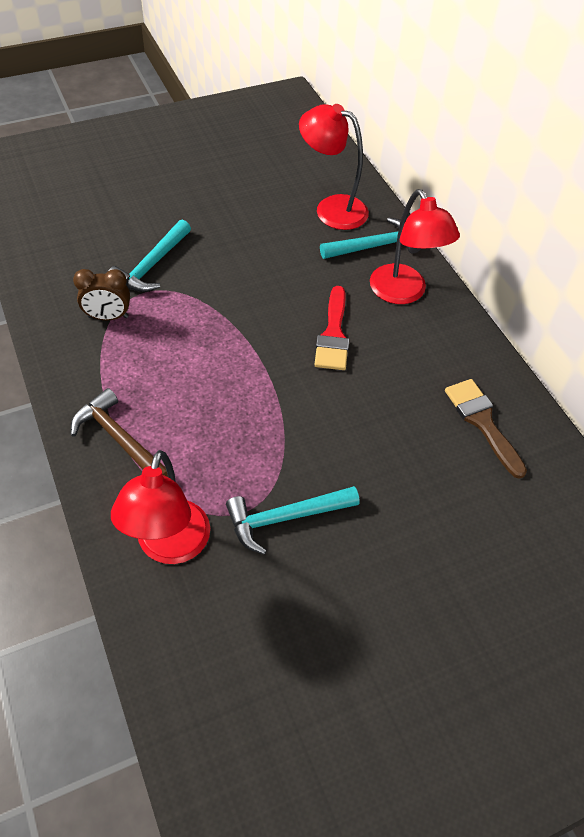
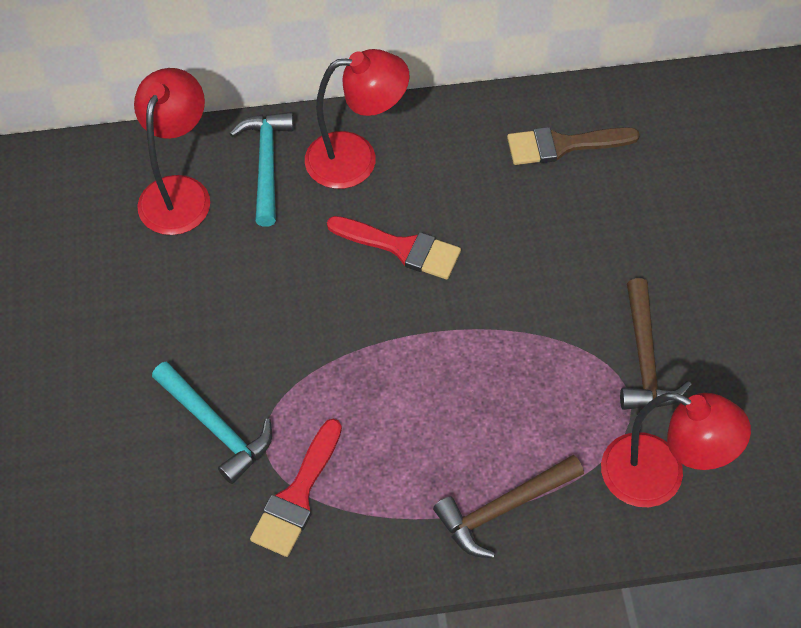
camera: 70 degrees left, 5 degrees up
brown clock [73,269,130,320] -> red brush [250,418,342,557]
turquoise hammer [226,486,360,555] -> brown hammer [620,278,692,410]
red lamp [299,104,369,230] -> red lamp turned 150 degrees clockwise [134,68,210,235]

